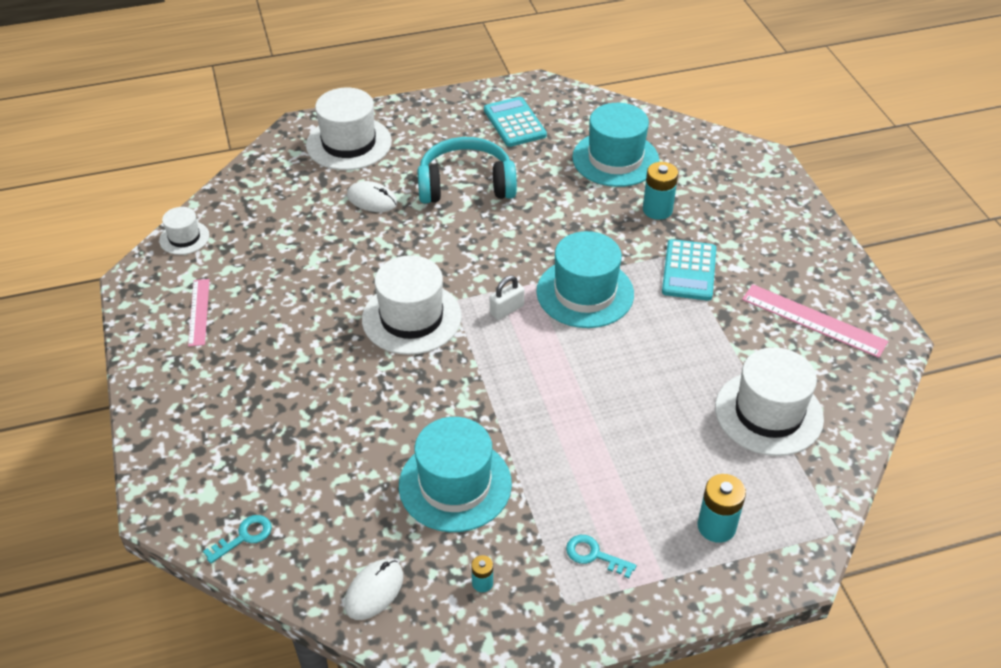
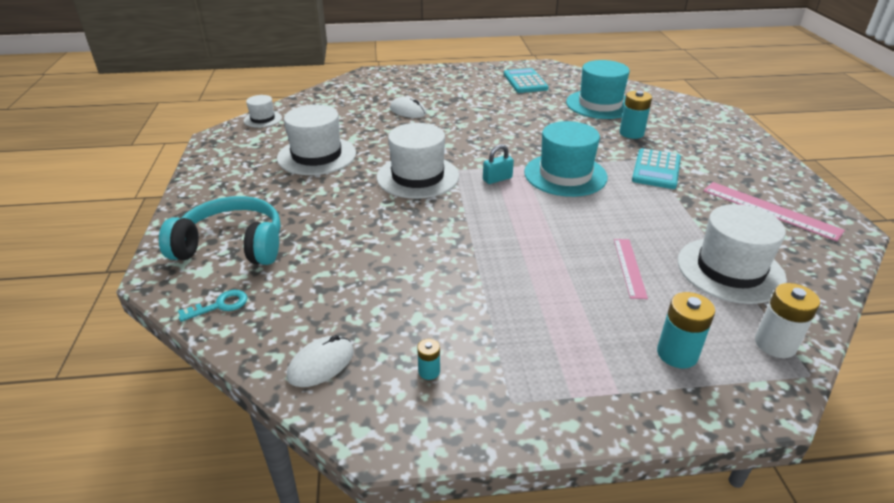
camera: 10 degrees right, 10 degrees down
pink ruler [188,279,209,346] -> pink ruler moved to [614,239,648,299]
white hat [306,88,392,170] -> white hat moved to [277,105,356,175]
turquoise hat [399,417,512,532] -> none
turquoise headphones [417,137,517,204] -> turquoise headphones moved to [159,196,281,265]
white padlock [490,276,524,320] -> turquoise padlock [483,144,514,184]
turquoise key [566,535,636,578] -> none
none -> white battery [755,283,820,358]

